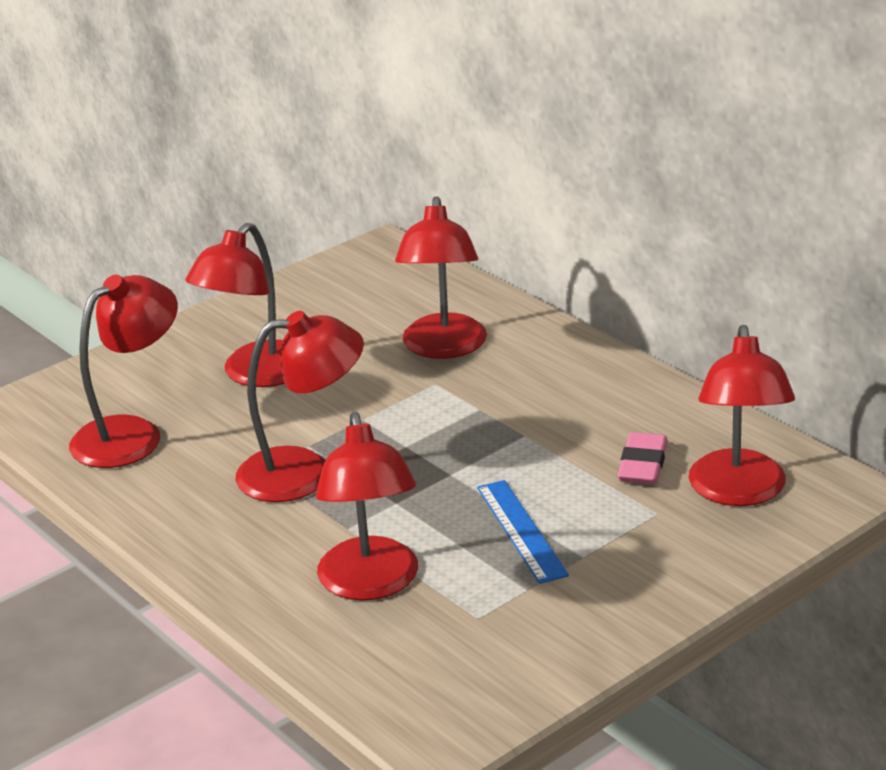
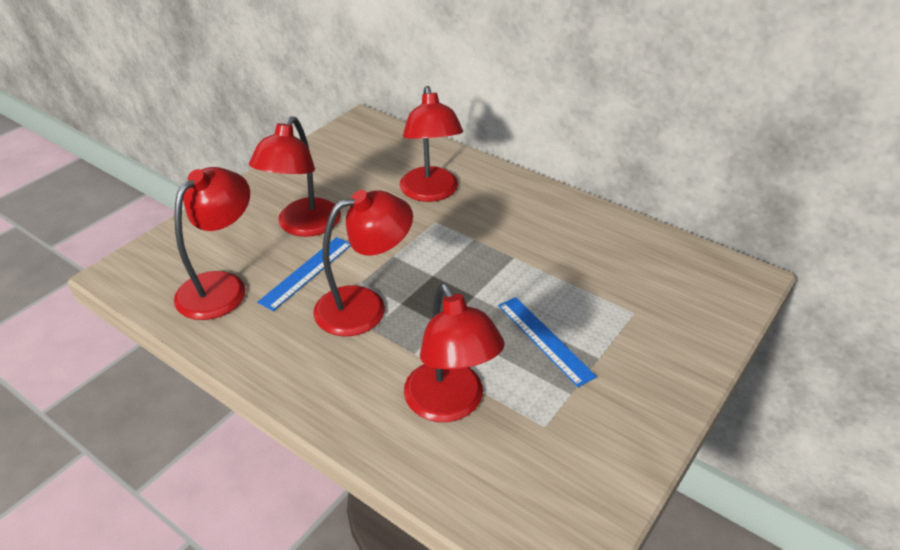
camera: 15 degrees left, 10 degrees up
pink eraser [618,432,668,485] -> none
red lamp [689,325,795,506] -> none
none -> blue ruler [257,237,350,311]

